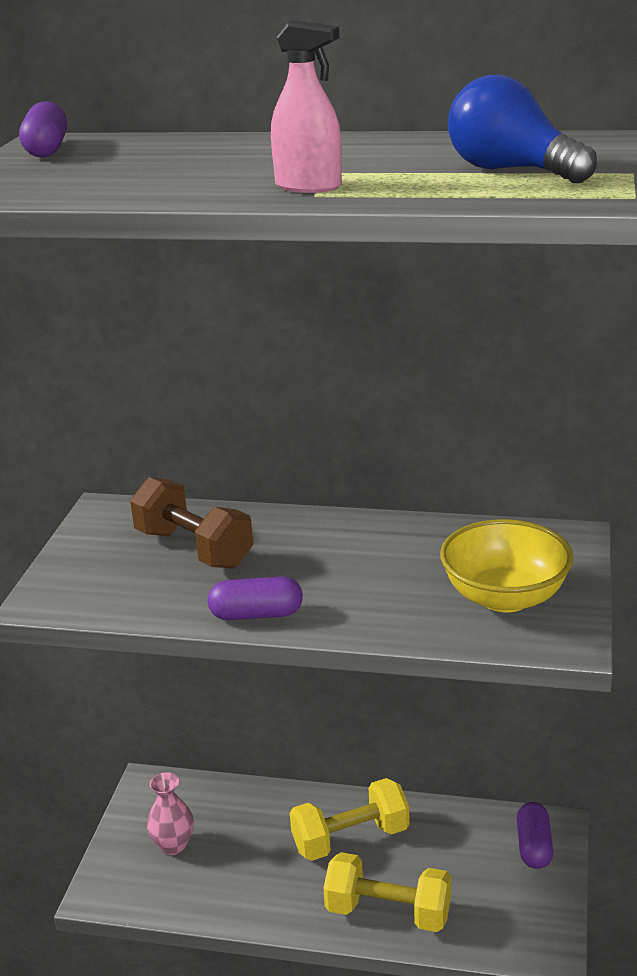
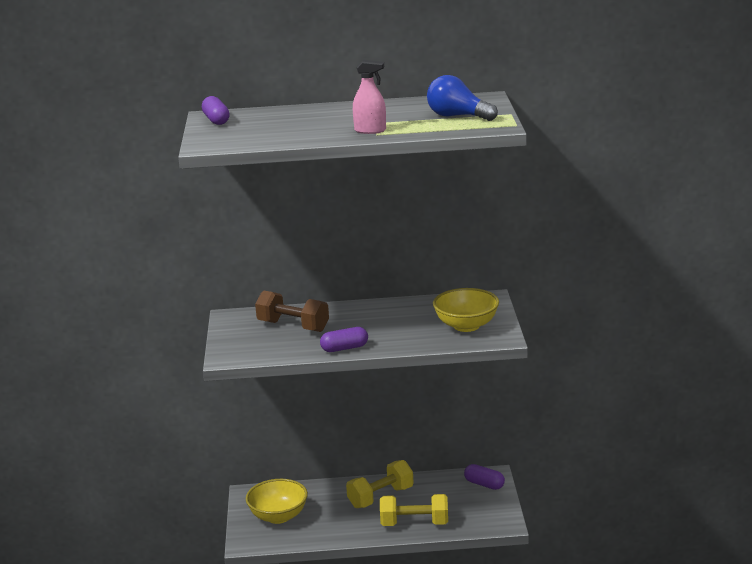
camera: 15 degrees left, 5 degrees down
pink vase [147,772,194,855] -> yellow bowl [246,479,308,524]
purple capsule [517,802,553,869] -> purple capsule turned 45 degrees counterclockwise [464,464,505,490]

